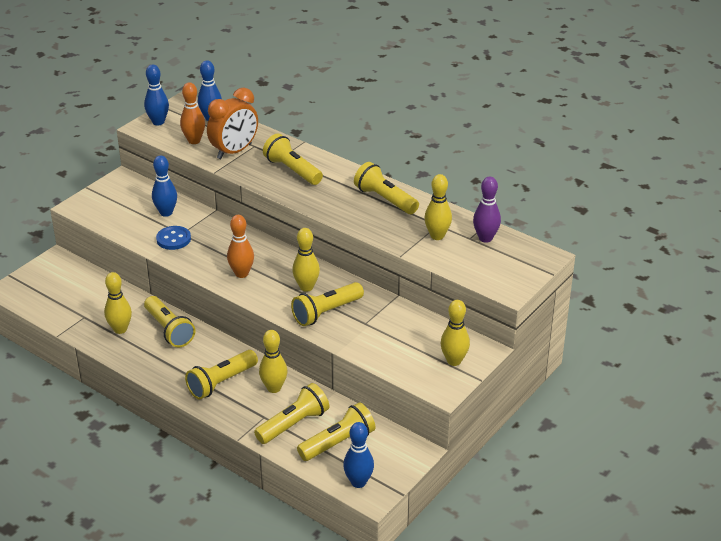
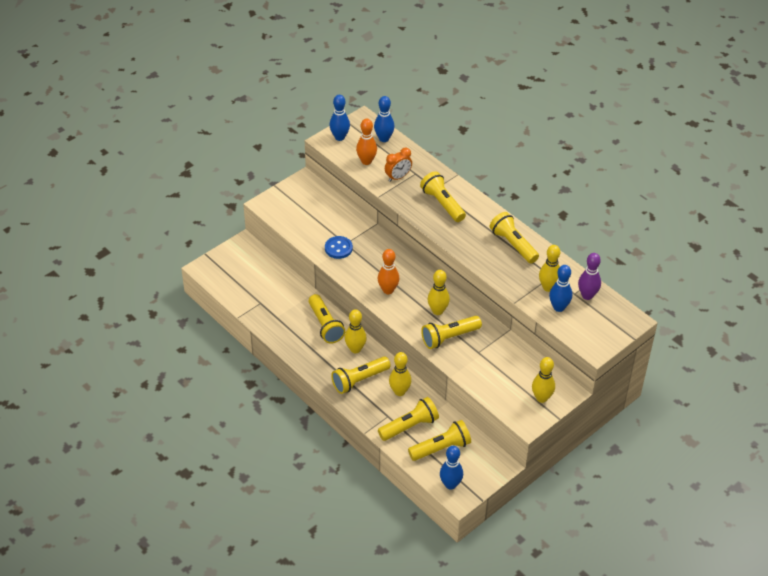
camera: 10 degrees right, 10 degrees up
yellow bowling pin [104,272,132,334] -> yellow bowling pin moved to [345,309,367,353]
blue bowling pin [152,155,177,217] -> blue bowling pin moved to [549,265,572,312]
orange clock [207,88,258,159] -> orange clock [385,148,412,182], size x0.63

